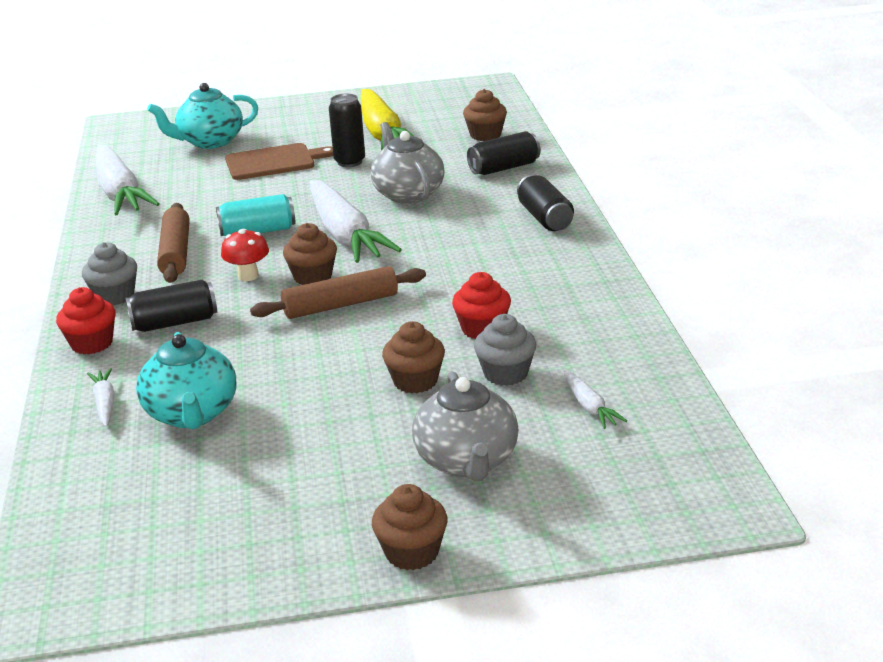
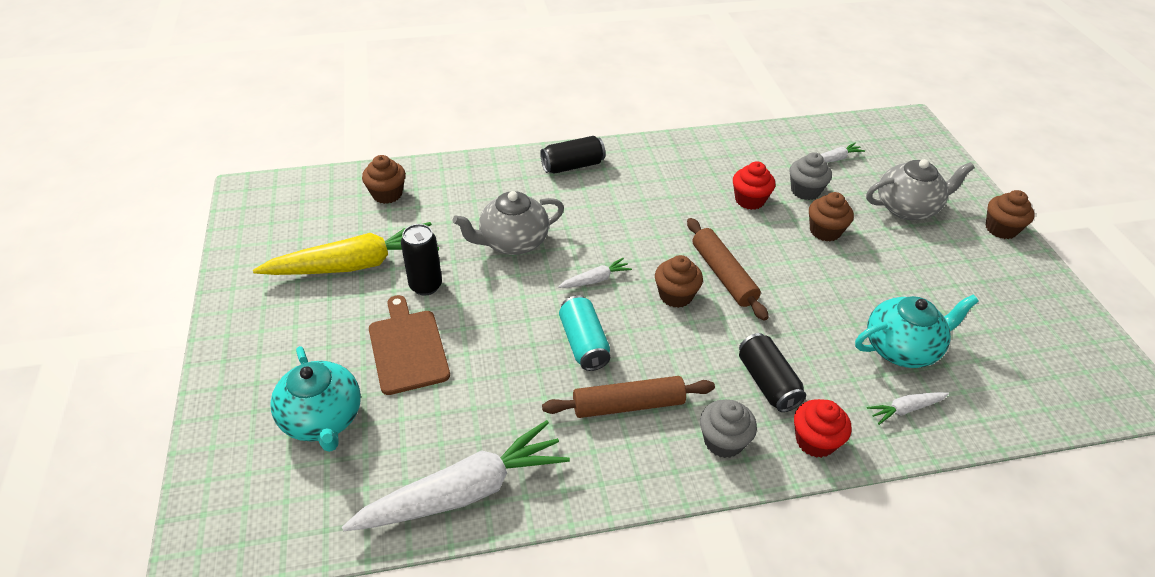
camera: 95 degrees left, 15 degrees up
red mushroom [221,229,269,281] -> none
white carrot [309,180,402,263] -> white carrot [558,258,632,288], size x0.44
black can [467,131,541,175] -> none

